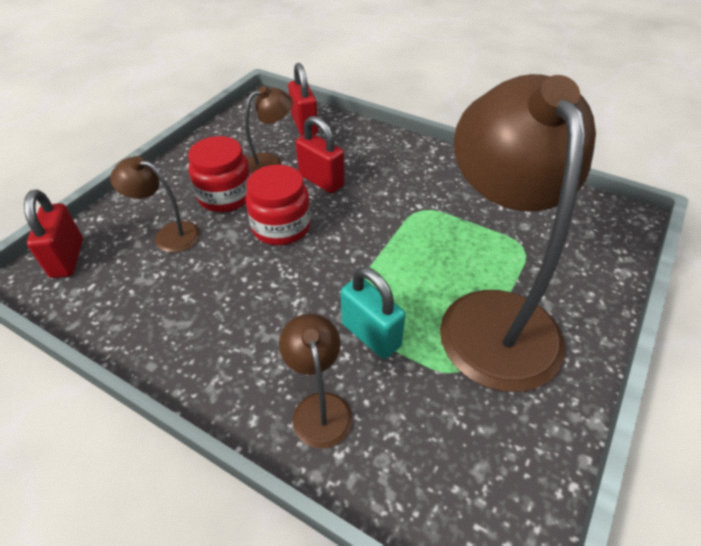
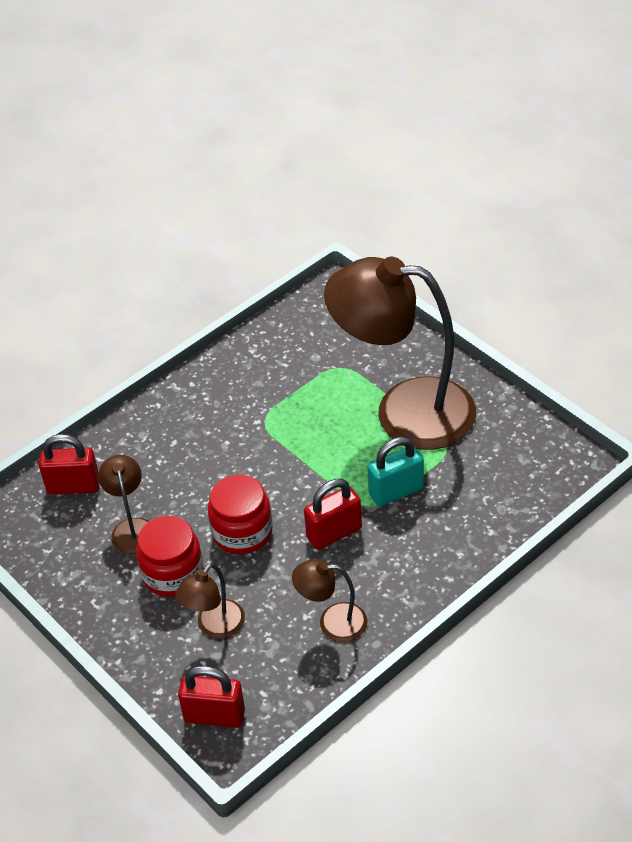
camera: 70 degrees left, 0 degrees up
brown lamp [279,314,353,448] -> brown lamp moved to [292,559,368,642]
red padlock [296,116,345,193] -> red padlock moved to [304,479,362,550]

